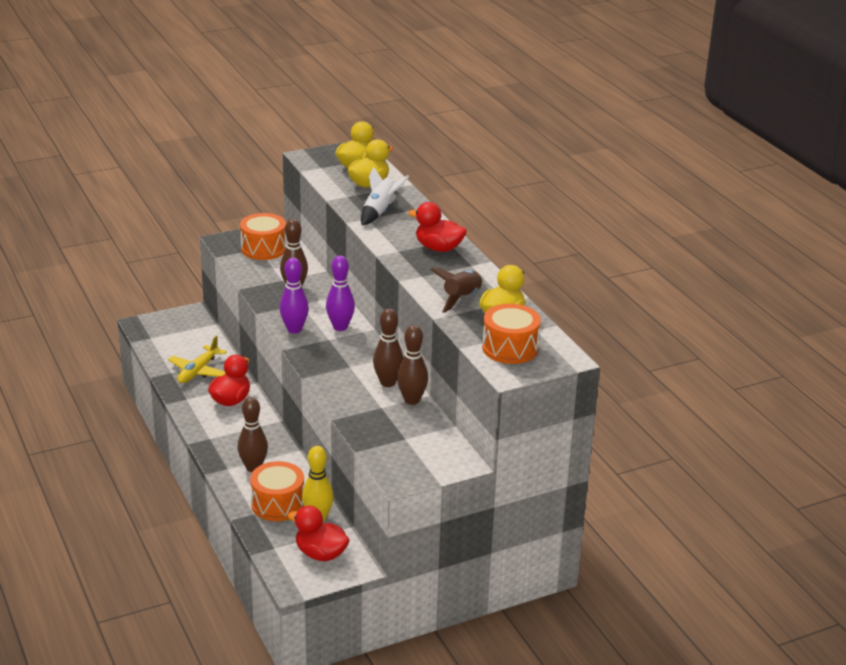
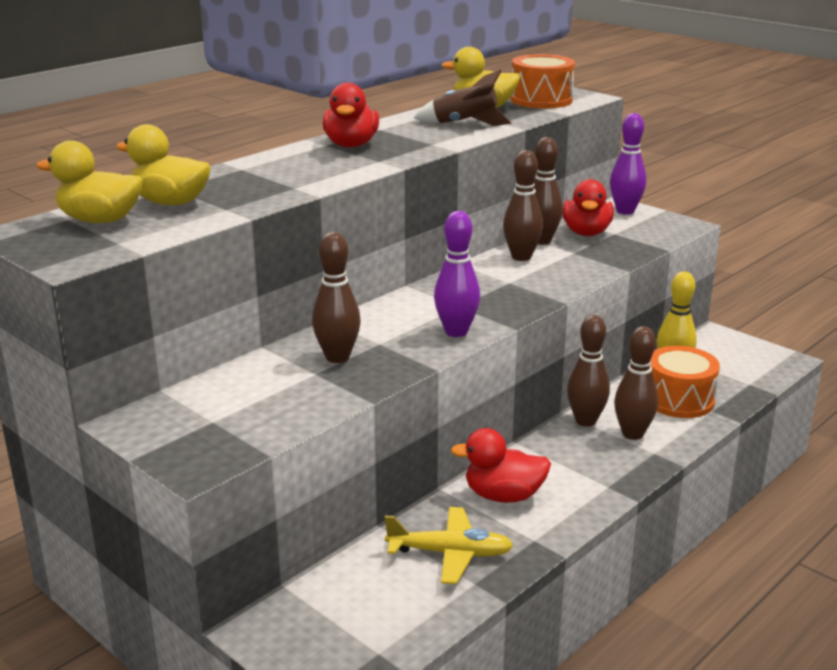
camera: 110 degrees left, 5 degrees down
orange drum [240,213,286,260] -> none
red duck [288,506,350,561] -> red duck moved to [563,179,614,236]
purple bowling pin [326,256,355,331] -> purple bowling pin moved to [610,113,646,214]
white rocket [361,167,409,225] -> none
none -> brown bowling pin [567,315,610,427]

